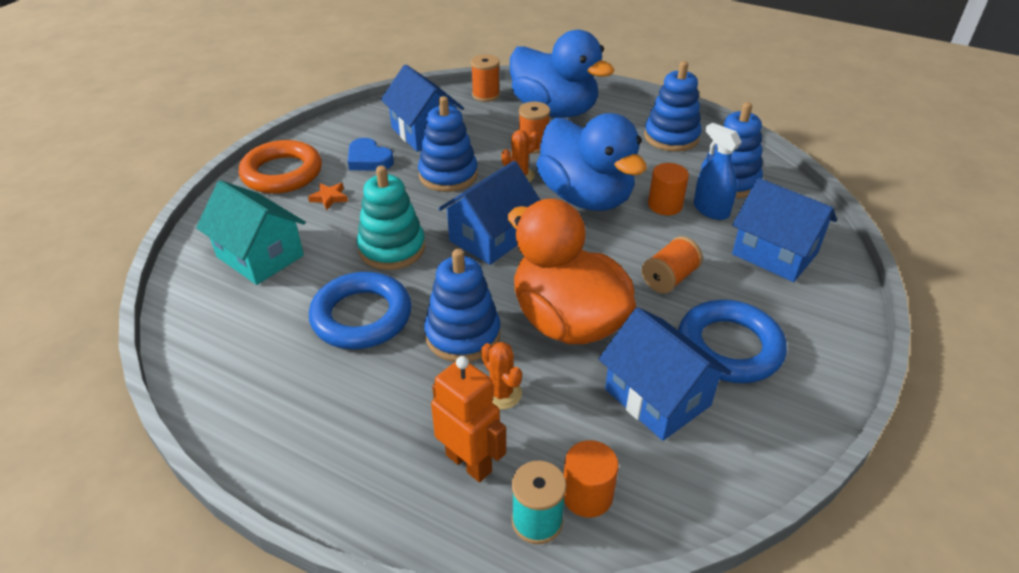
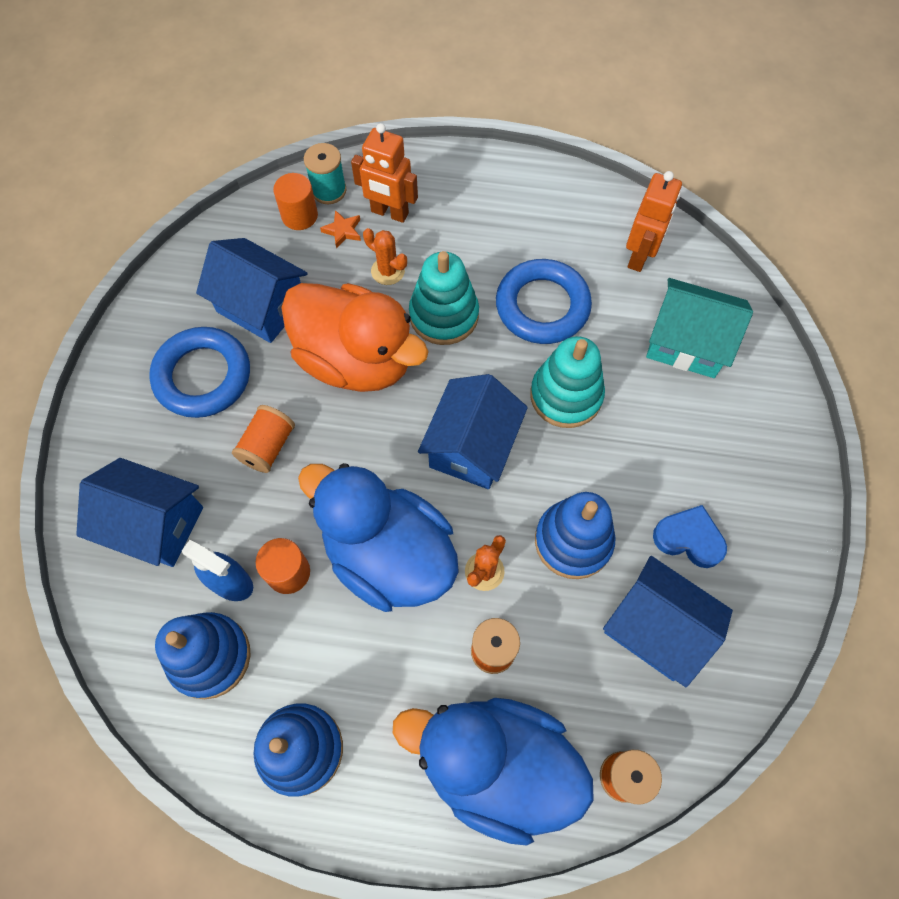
camera: 160 degrees right, 25 degrees up
orange ring [239,140,322,194] -> none
orange star [308,183,348,210] -> orange star moved to [320,210,361,249]
blue stacking toy [424,249,501,362] -> turquoise stacking toy [409,251,479,345]
none -> orange robot [626,171,682,272]

